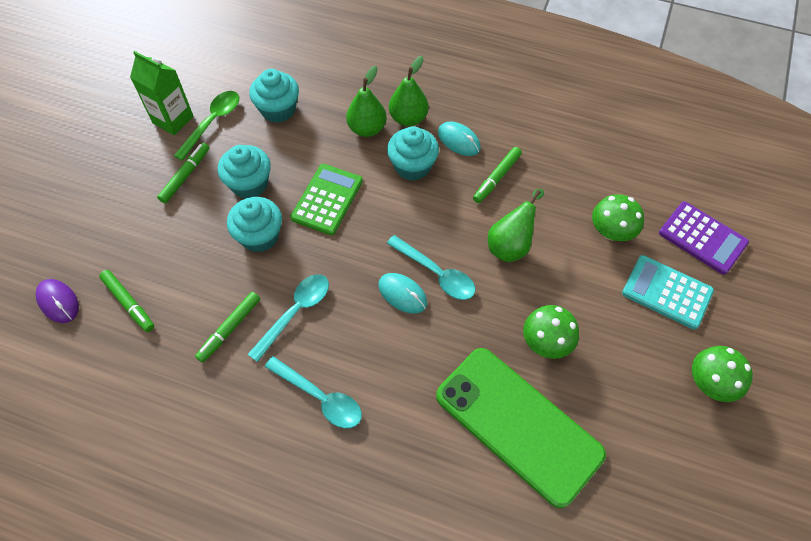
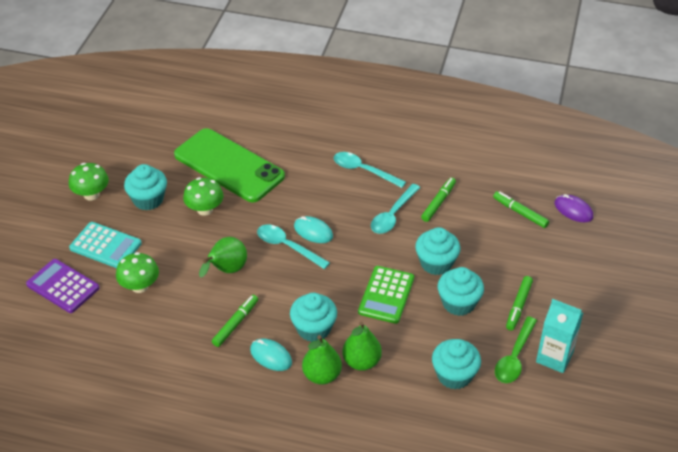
camera: 175 degrees right, 15 degrees down
green carton [130,51,194,135] -> turquoise carton [536,299,583,373]
none -> turquoise cupcake [124,164,167,210]

